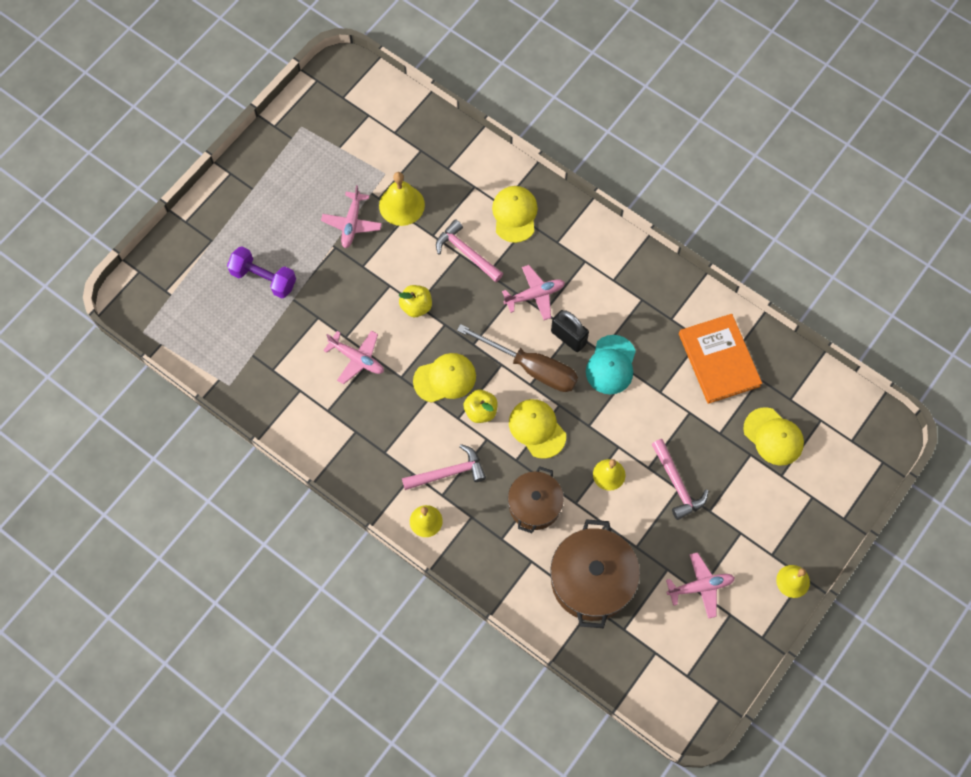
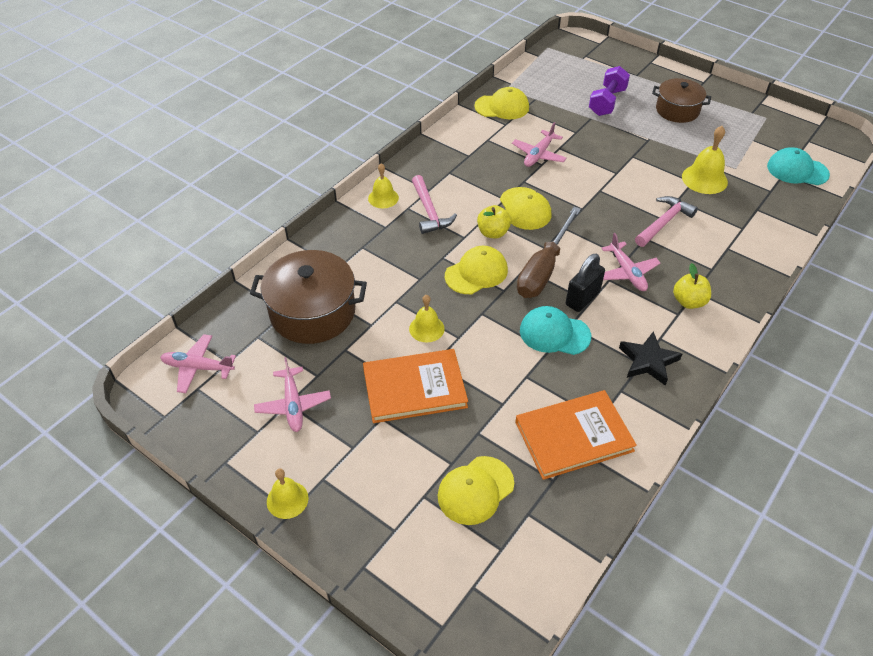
camera: 90 degrees right, 20 degrees down
pink plane [321,185,382,248] -> pink plane moved to [160,334,236,393]
yellow apple [399,285,432,317] -> yellow apple moved to [673,263,711,309]
yellow cap [492,186,538,243] -> yellow cap moved to [474,87,529,119]
brown pot [508,466,564,533] -> brown pot moved to [652,78,711,123]
pink hammer [651,439,709,520] -> orange book [363,349,468,423]
none -> black star [619,331,682,386]
none -> turquoise cap [767,147,830,185]

